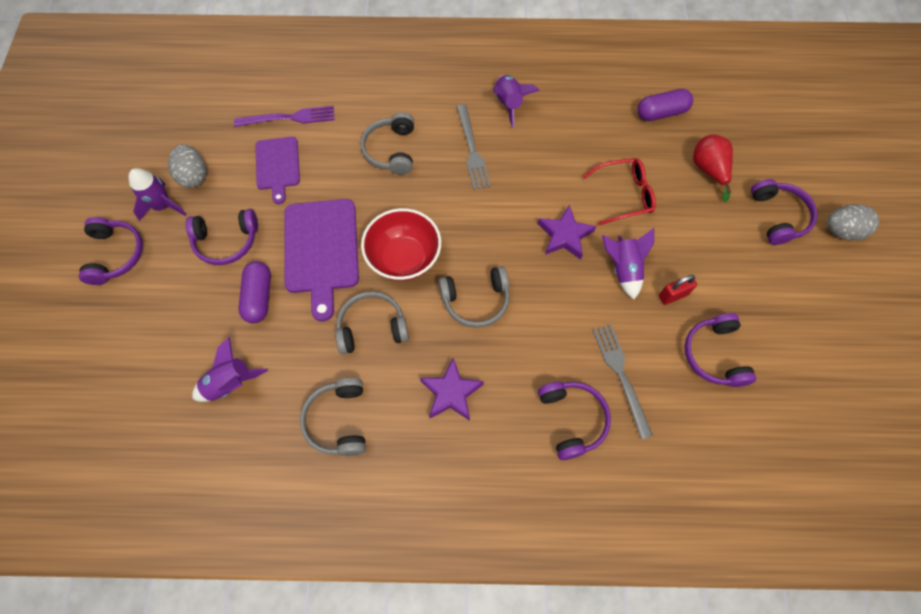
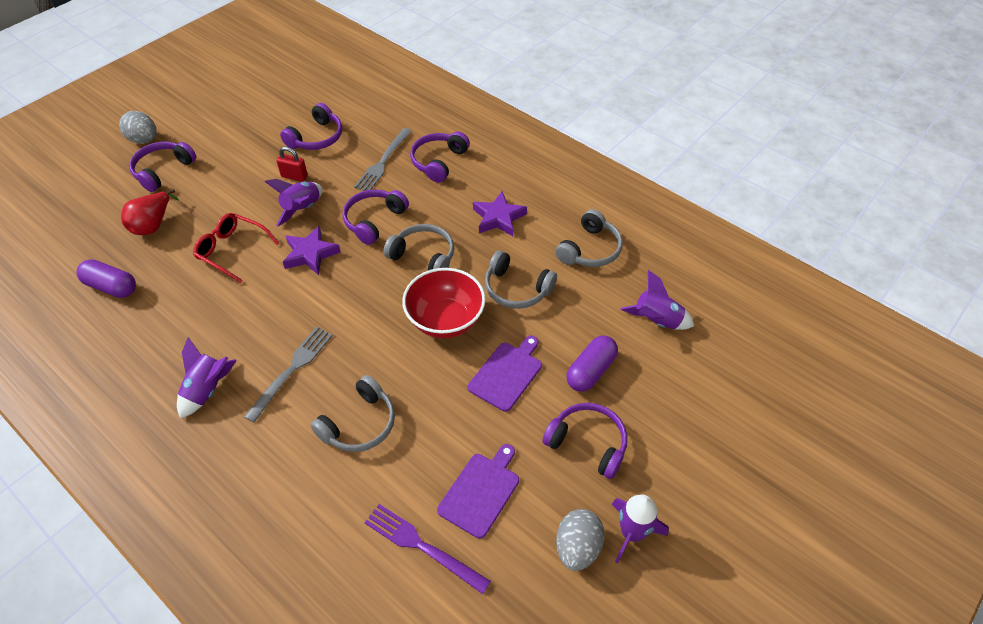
camera: 140 degrees left, 15 degrees down
purple headphones [79,217,143,285] -> purple headphones moved to [343,189,409,245]
purple cutting board [284,199,359,322] -> purple cutting board [468,336,542,412], size x0.62

